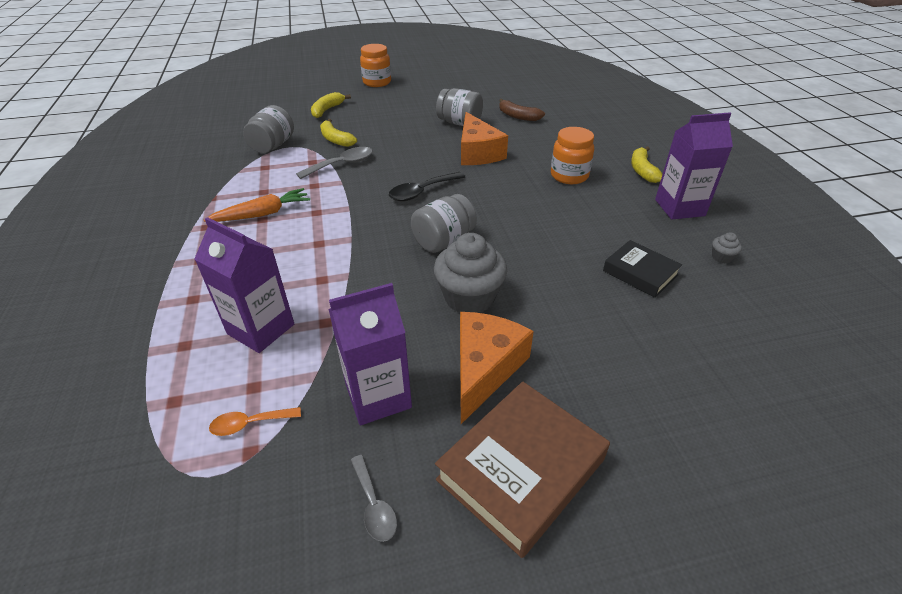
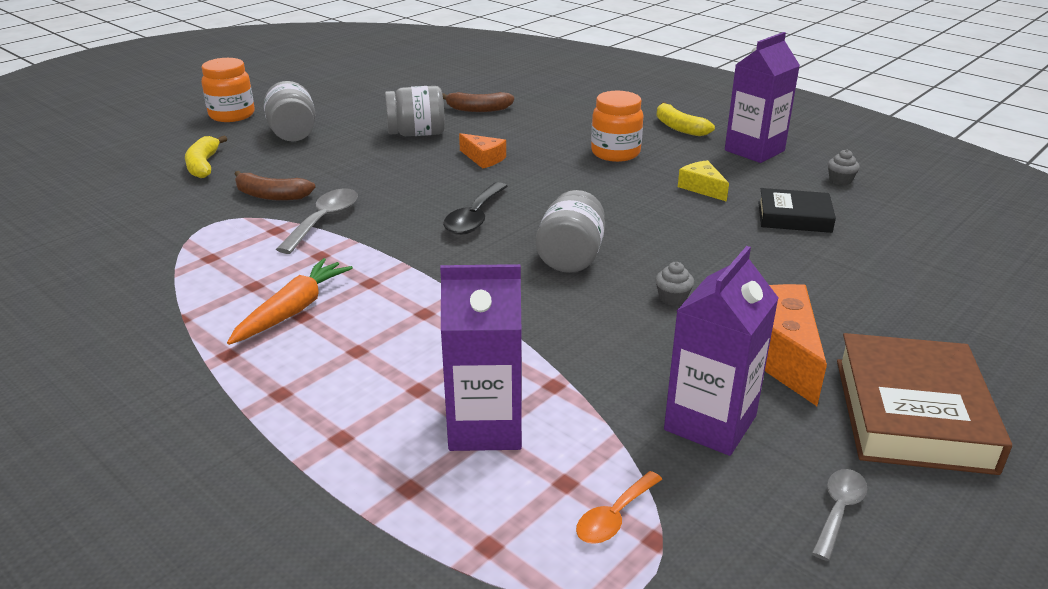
camera: 35 degrees left, 10 degrees down
grey jar [243,105,294,153] -> grey jar moved to [264,81,316,142]
yellow banana [320,119,357,147] -> brown banana [234,171,315,201]
grey spoon [351,455,397,542] -> grey spoon turned 90 degrees counterclockwise [811,469,868,561]
grey cupcake [434,233,507,313] -> grey cupcake [655,262,694,306], size x0.42
orange cheese [461,112,508,165] -> orange cheese [459,133,506,168], size x0.54
none -> yellow cheese [678,160,729,202]

